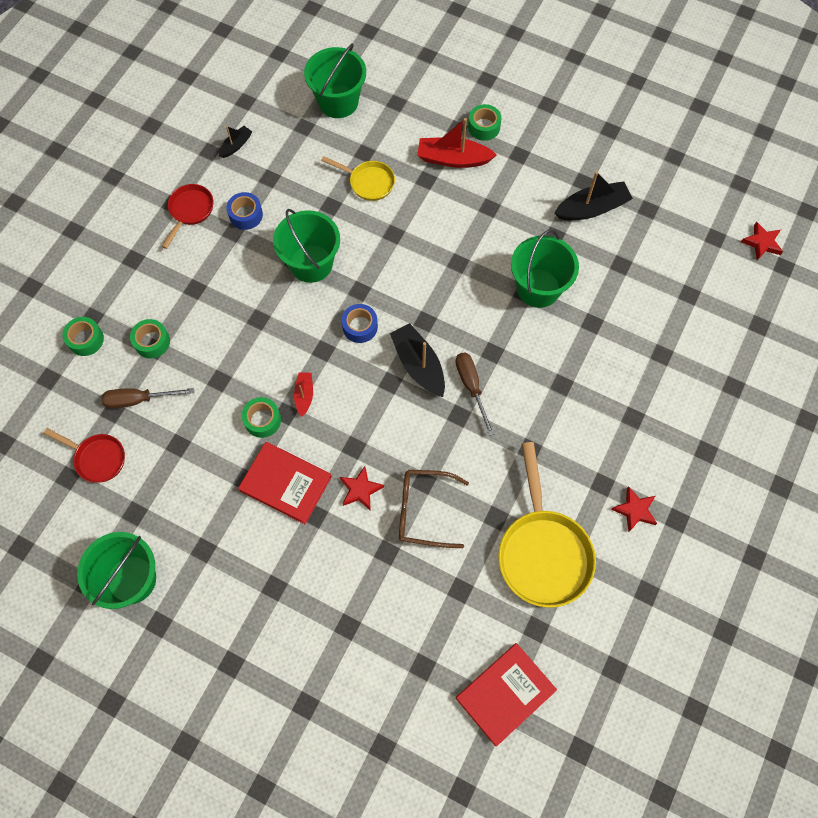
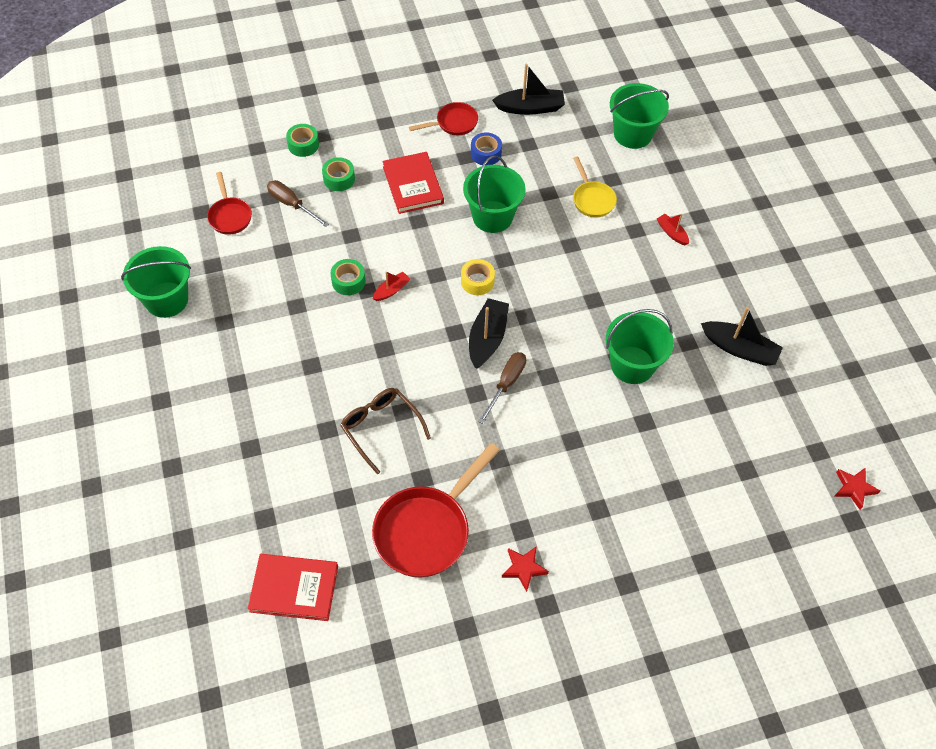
camera: 45 degrees right, 10 degrees down
black boat [219,126,252,158] -> black boat [492,64,565,115], size x1.82
red book [238,442,332,524] -> red book moved to [382,152,444,214]
red star [340,466,384,511] -> none
blue tape [342,304,378,343] -> yellow tape [461,259,495,295]
red boat [417,118,497,168] -> red boat [657,214,689,245], size x0.55
green tape [468,104,502,141] -> none
yellow pan [498,442,596,608] -> red pan [372,443,500,578]

